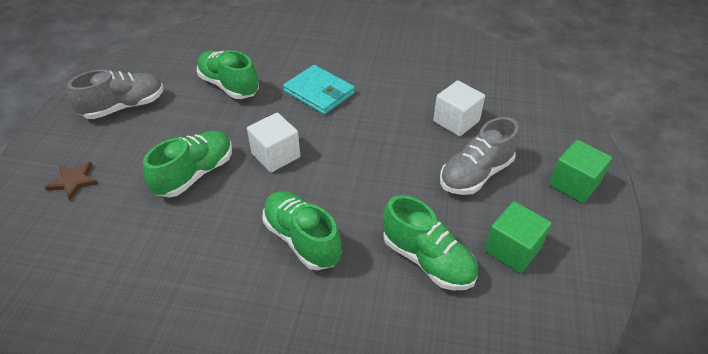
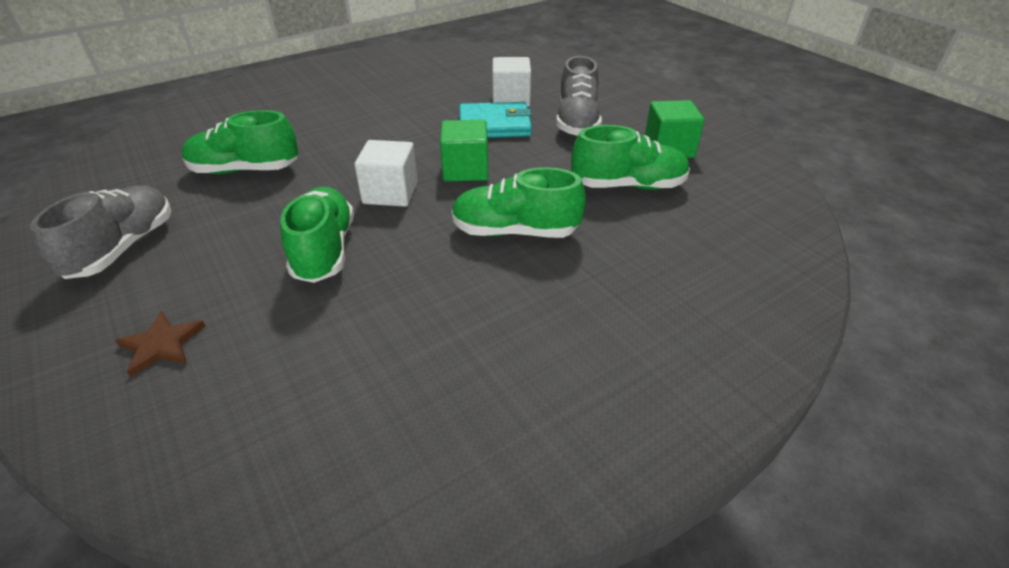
camera: 45 degrees left, 5 degrees down
turquoise wallet [283,65,355,115] -> turquoise wallet moved to [459,102,532,138]
green cube [549,140,612,203] -> green cube moved to [440,120,488,181]

